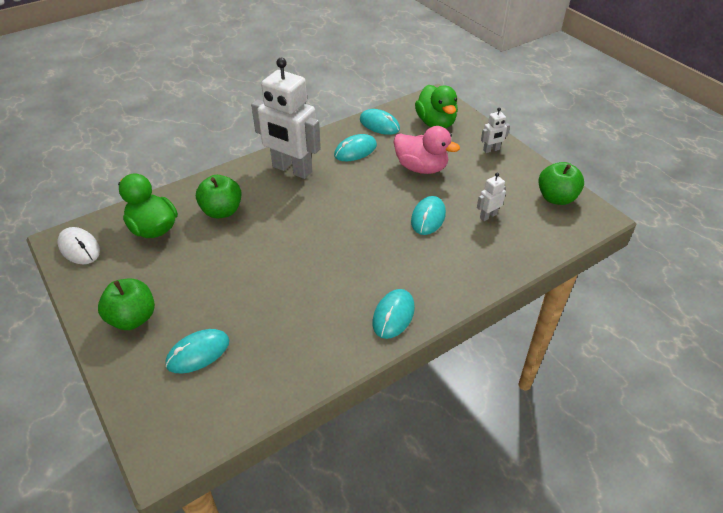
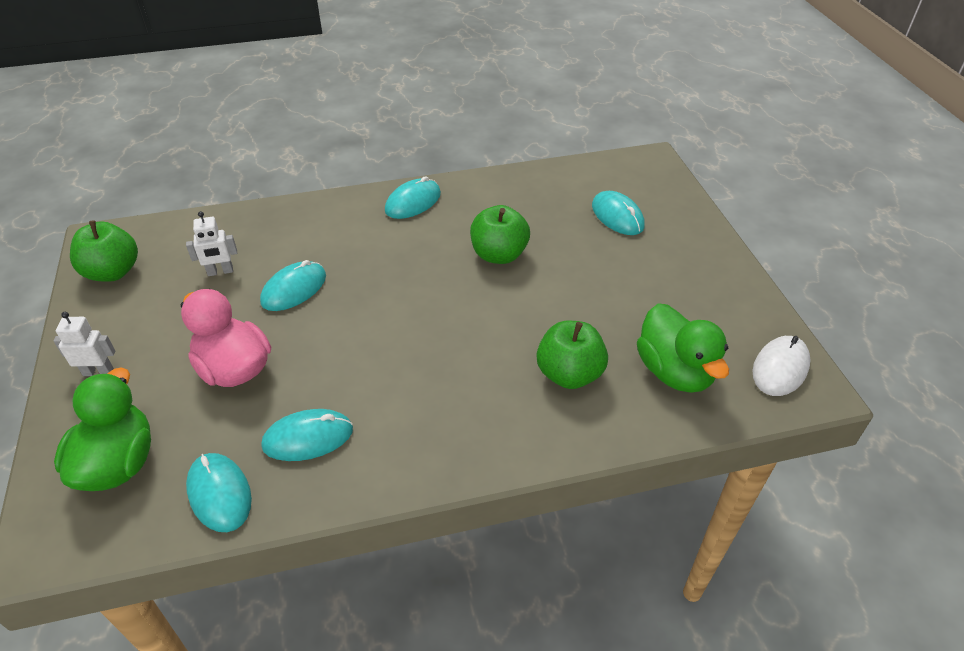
camera: 160 degrees left, 0 degrees up
white mouse [58,227,100,264] -> white mouse turned 60 degrees clockwise [753,336,811,396]
green apple [98,279,155,330] -> green apple moved to [470,205,530,264]
turquoise mouse [165,329,229,373] -> turquoise mouse turned 75 degrees clockwise [592,191,645,235]
white robot [251,58,321,179] -> none

